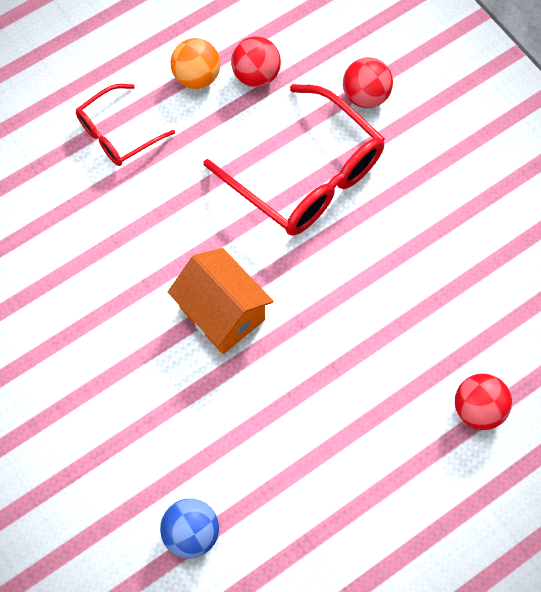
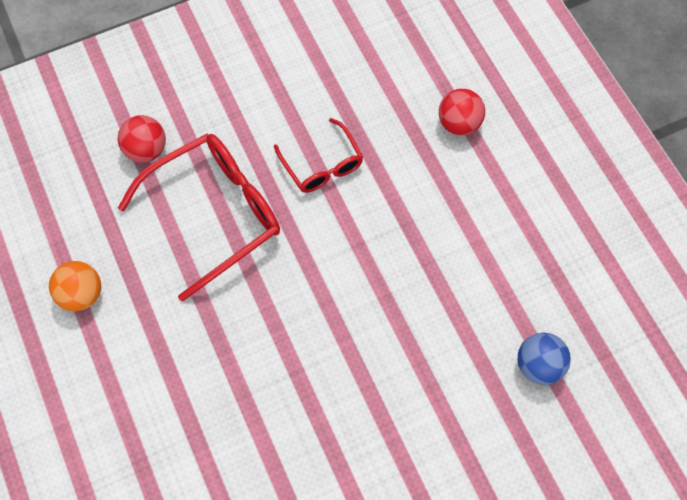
camera: 80 degrees left, 0 degrees up
red glasses [76,84,175,166] -> red glasses moved to [274,118,363,193]
orange house [168,248,273,354] -> none
red ball [231,37,281,87] -> none

